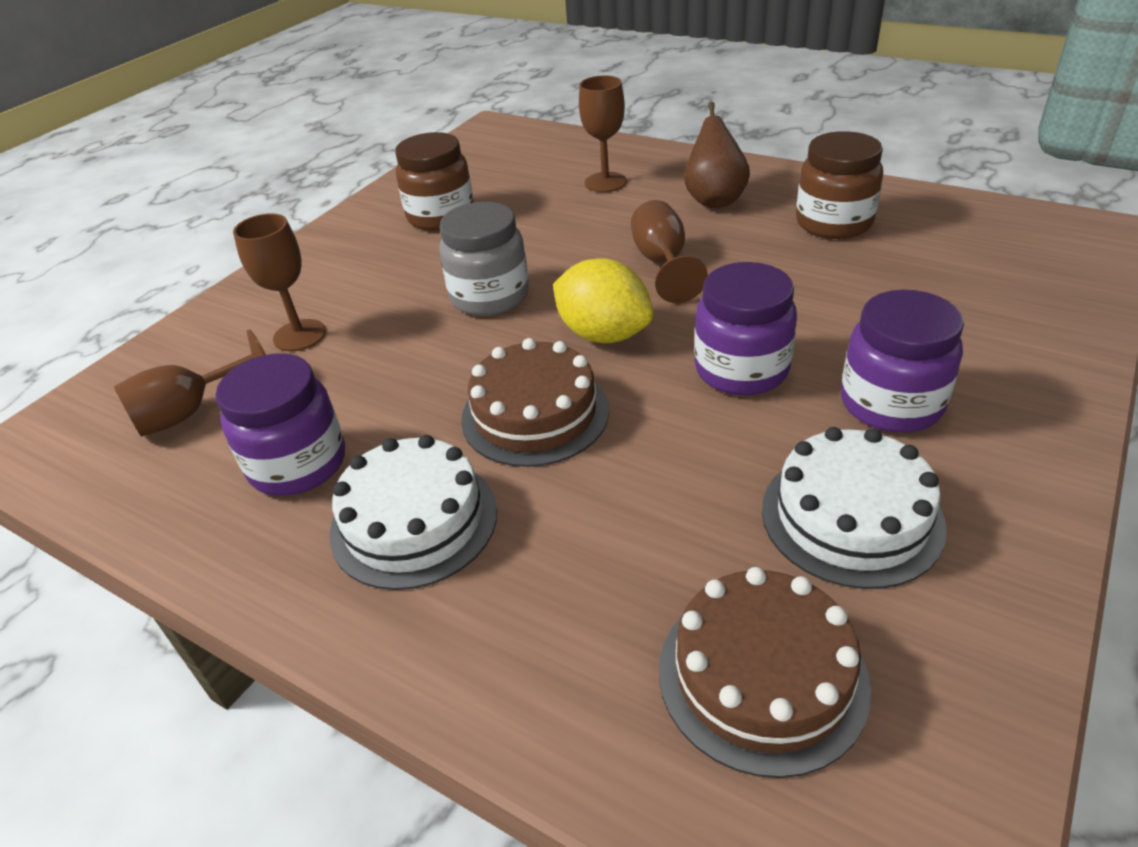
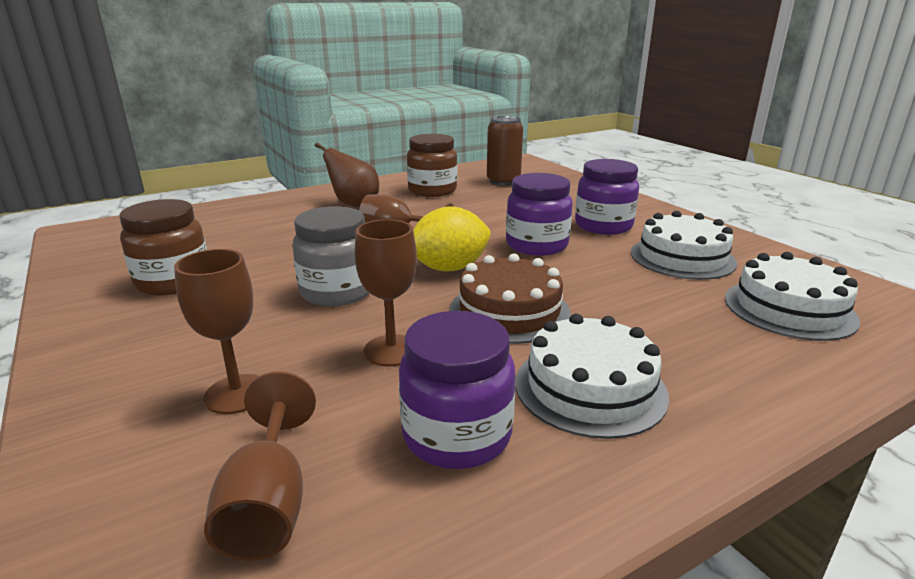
camera: 65 degrees left, 15 degrees down
brown goblet [579,75,627,193] -> brown goblet moved to [355,219,417,367]
brown cake [659,567,871,778] -> white cake [725,252,860,341]
none -> brown can [487,116,523,185]

